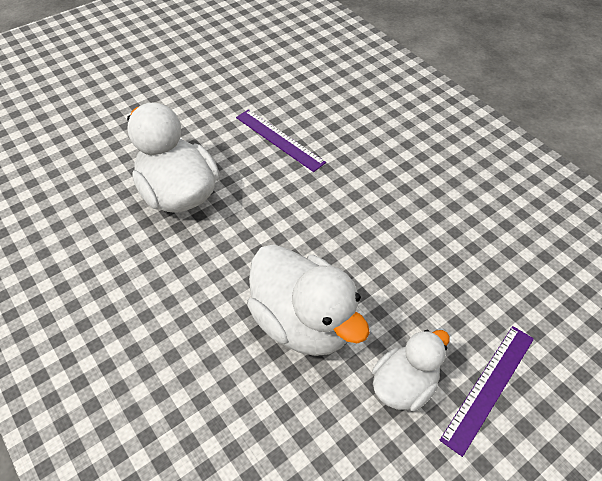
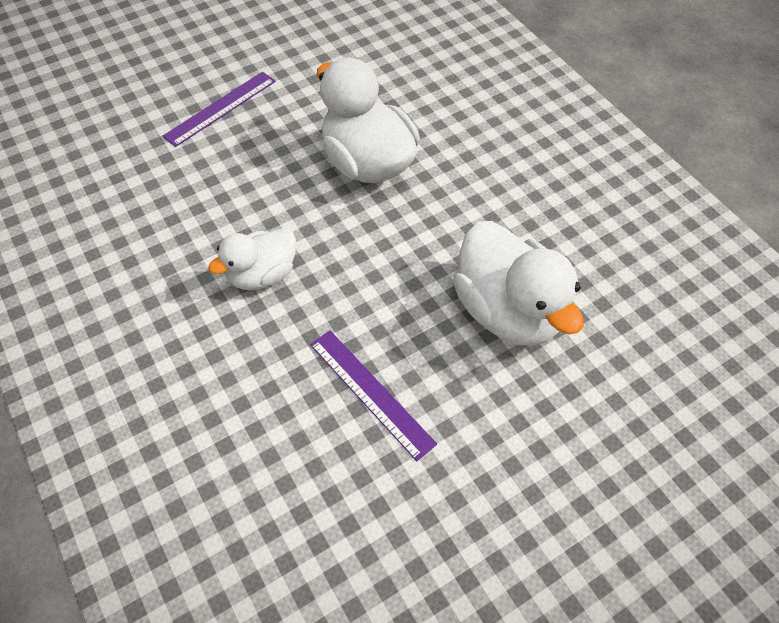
camera: 175 degrees left, 5 degrees up
white duck [372,330,450,411] -> white duck moved to [208,228,296,290]

